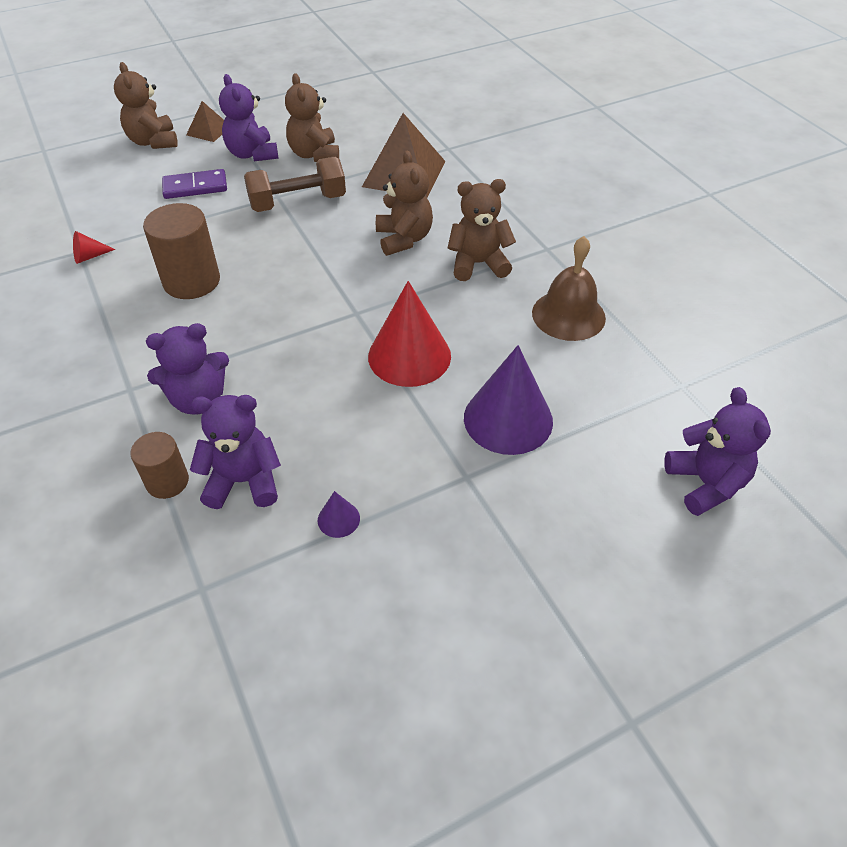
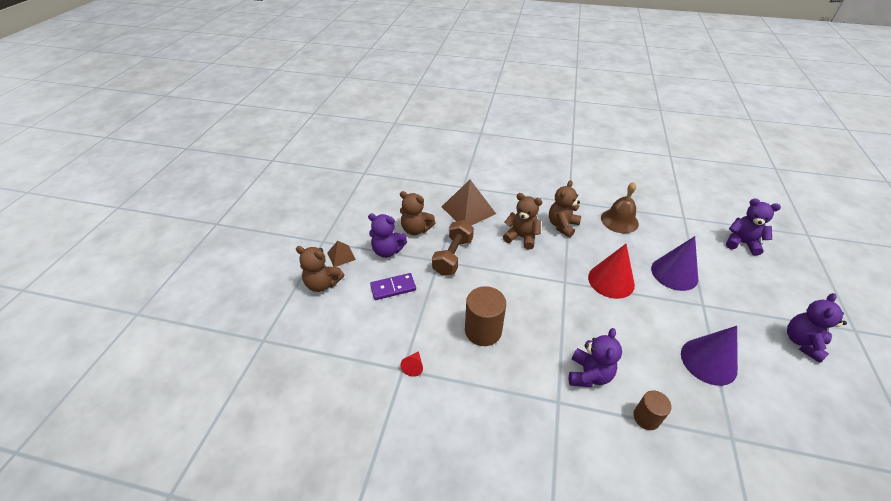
camera: 50 degrees left, 5 degrees down
purple domino [162,169,227,199] -> purple domino turned 45 degrees clockwise [370,273,416,300]
purple teddy bear [190,395,281,509] -> purple teddy bear moved to [787,293,847,363]
purple cone [318,491,360,538] -> purple cone [681,326,738,386], size x2.32

